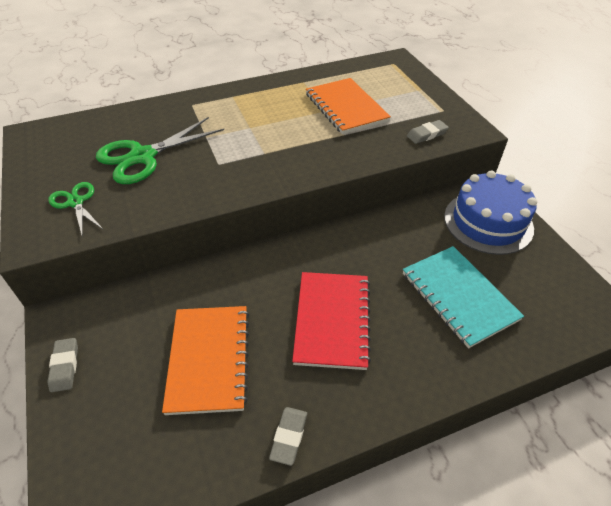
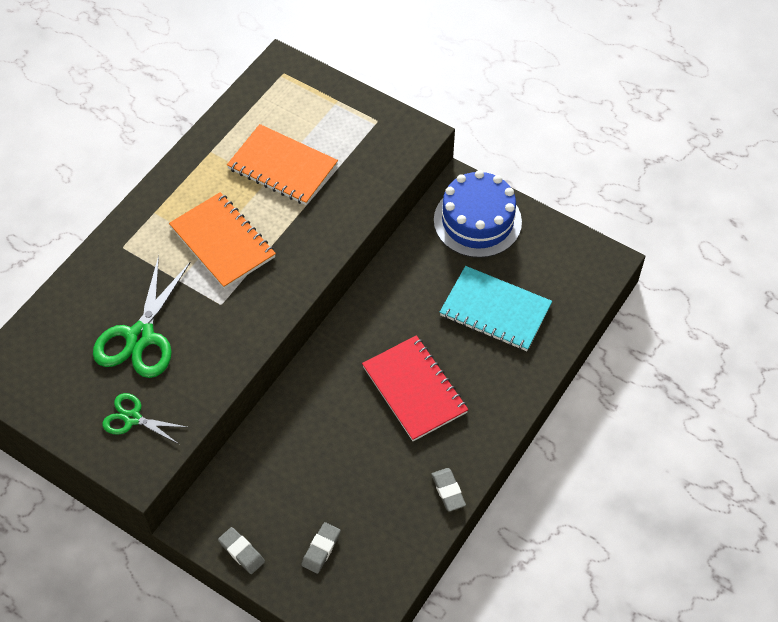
camera: 35 degrees left, 10 degrees up
orange notebook [162,306,249,415] -> orange notebook moved to [169,192,276,289]
grey eraser [407,120,449,144] -> grey eraser moved to [301,522,341,574]

